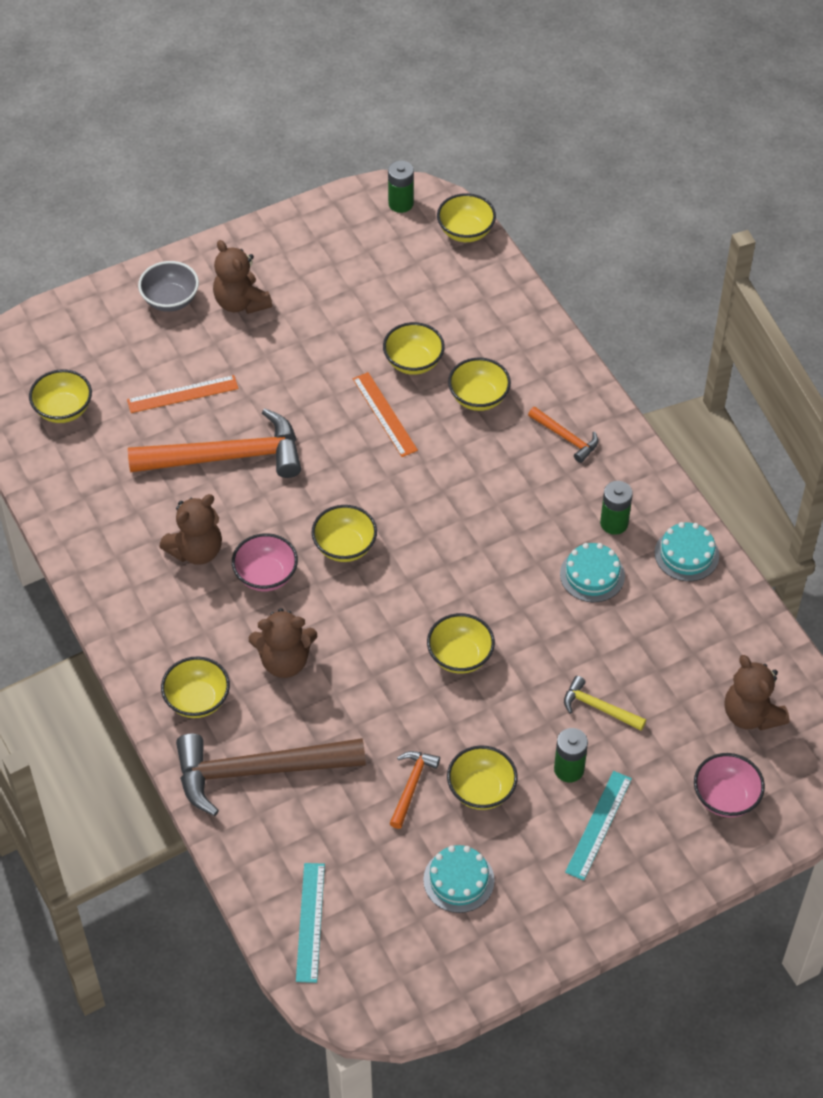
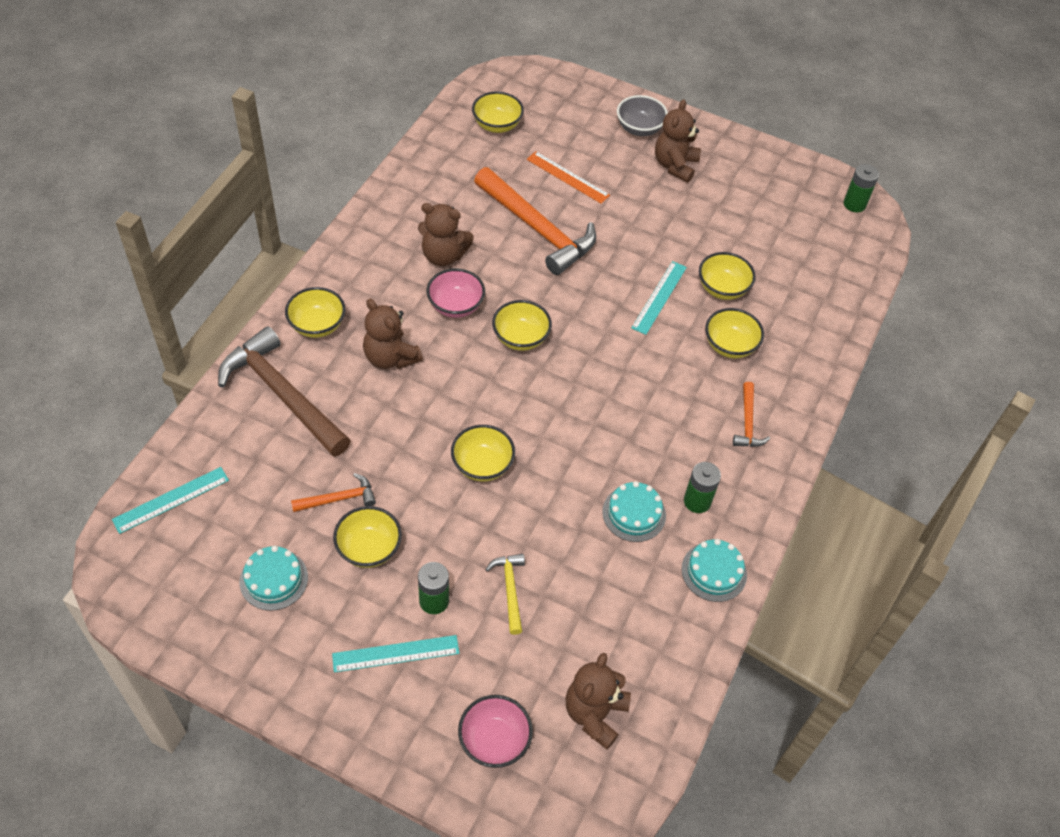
camera: 50 degrees right, 0 degrees up
orange ruler [353,372,418,457] -> turquoise ruler [631,261,687,335]
yellow bowl [437,193,496,242] -> none

